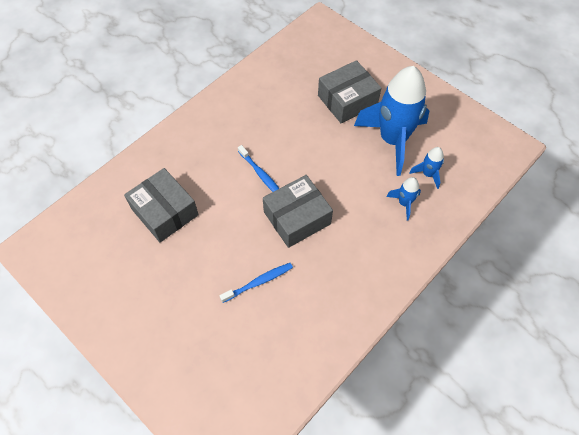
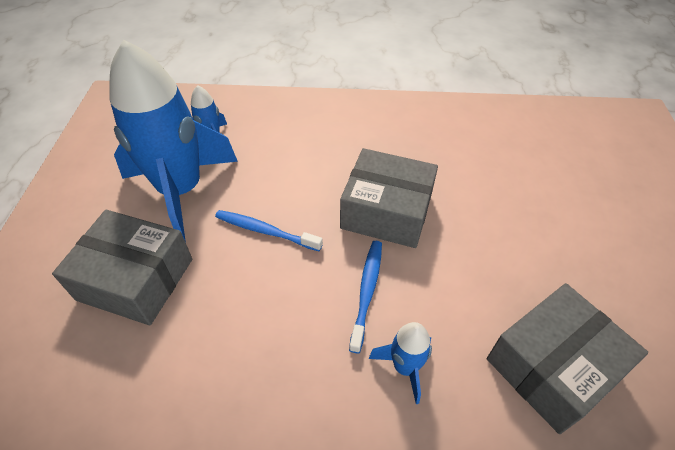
camera: 130 degrees left, 10 degrees down
grey box [124,168,199,242] -> grey box turned 45 degrees clockwise [487,283,648,434]
blue toothbrush [219,263,293,303] -> blue toothbrush moved to [215,210,323,251]
blue rocket [386,177,421,220] -> blue rocket moved to [369,322,432,404]

